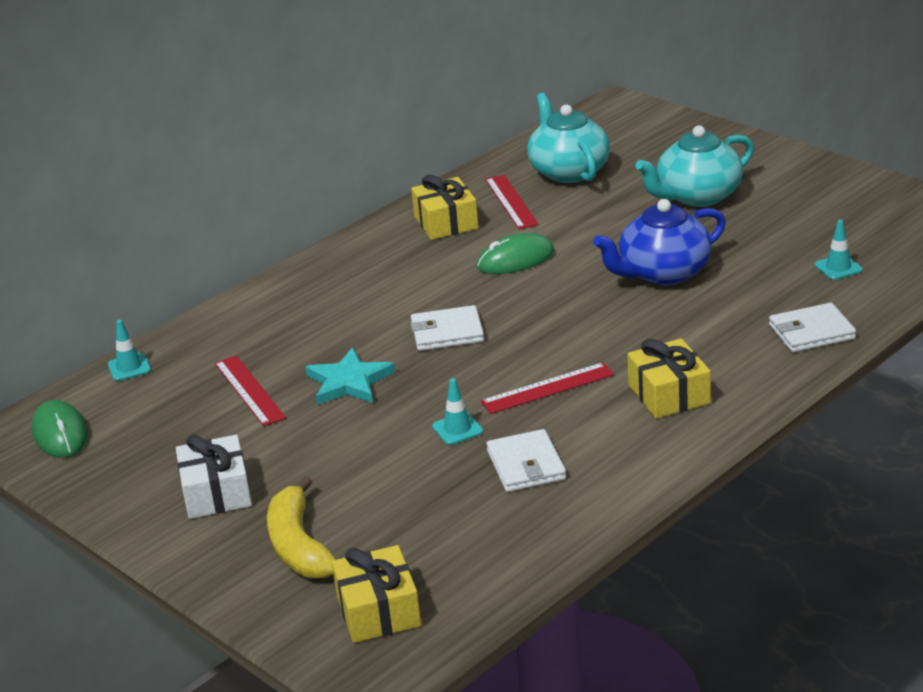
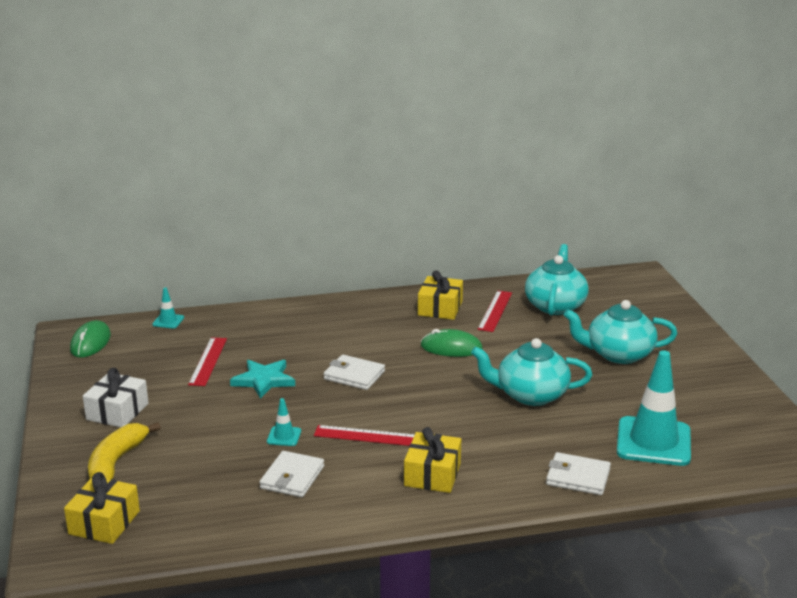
camera: 30 degrees right, 5 degrees down
blue teapot [593,199,726,285] -> turquoise teapot [471,338,592,406]
turquoise traffic cone [815,220,863,280] -> turquoise traffic cone [617,350,691,466], size x2.33

